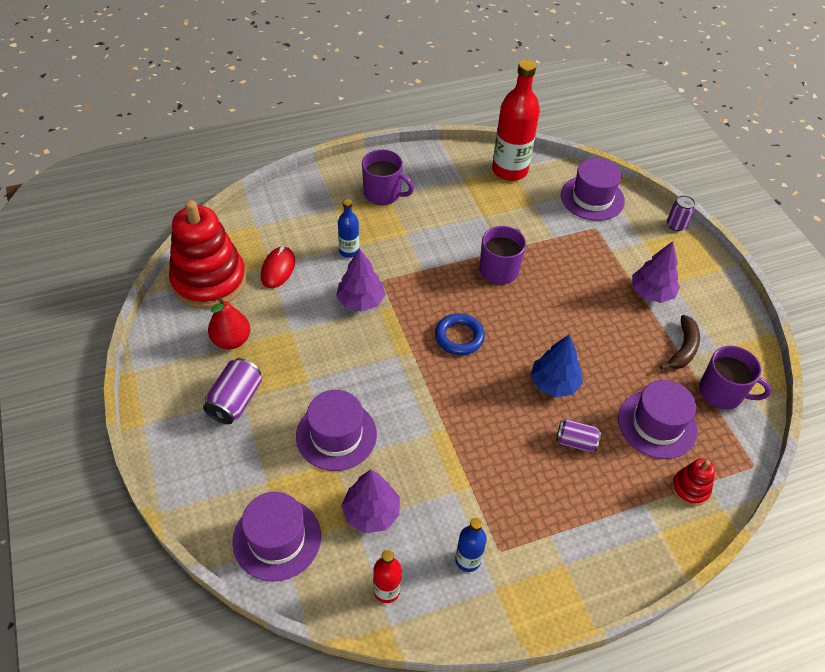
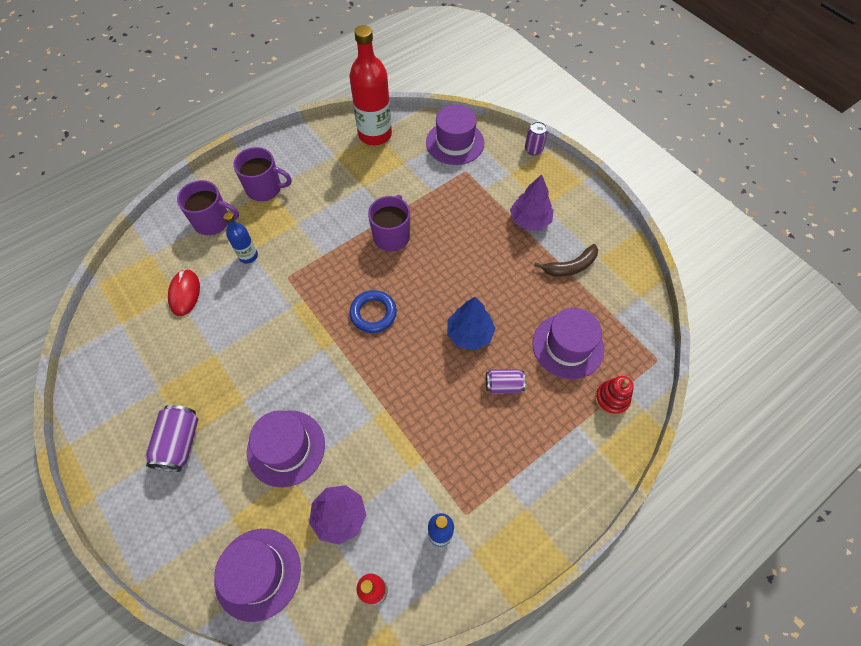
camera: 15 degrees left, 10 degrees up
red stacking toy [169,200,246,309] -> none
red pear [208,298,250,349] -> none
purple tree [336,249,386,312] -> none
brown banana [660,315,700,370] -> brown banana turned 60 degrees clockwise [534,244,598,277]
purple mug [699,346,772,409] -> purple mug moved to [177,180,239,235]

